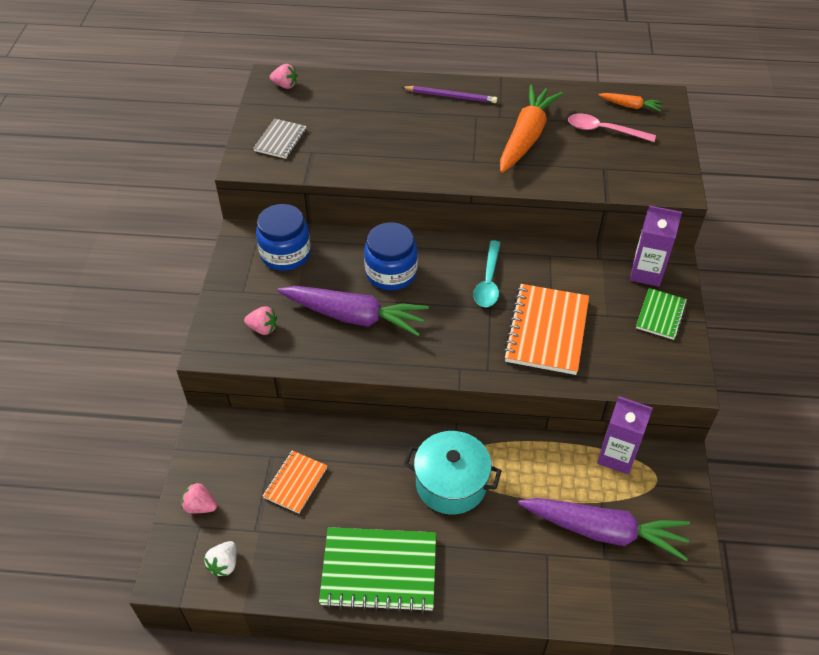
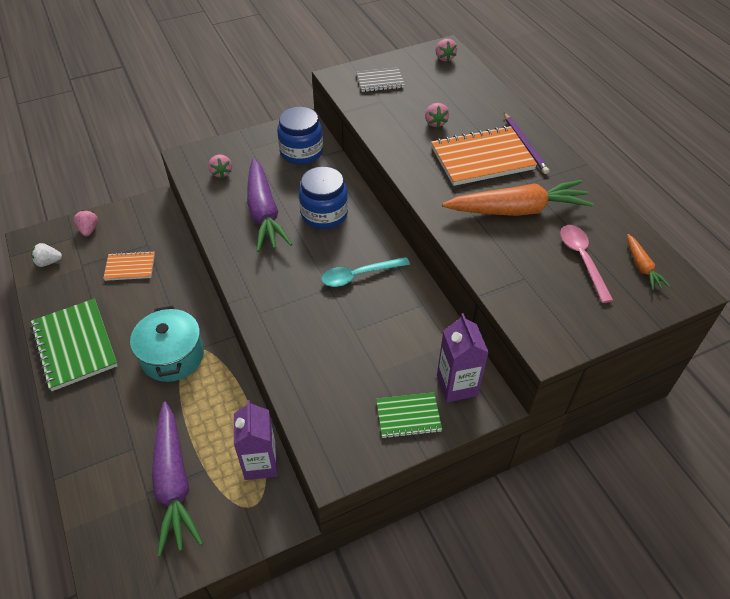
camera: 60 degrees right, 0 degrees up
orange notebook [503,284,589,375] -> orange notebook moved to [431,126,537,186]
none -> pink strawberry [425,103,449,128]

